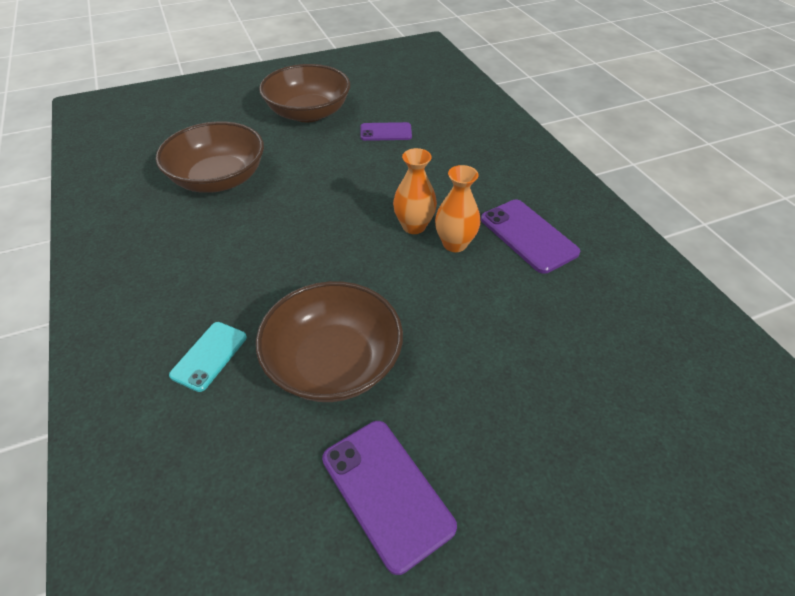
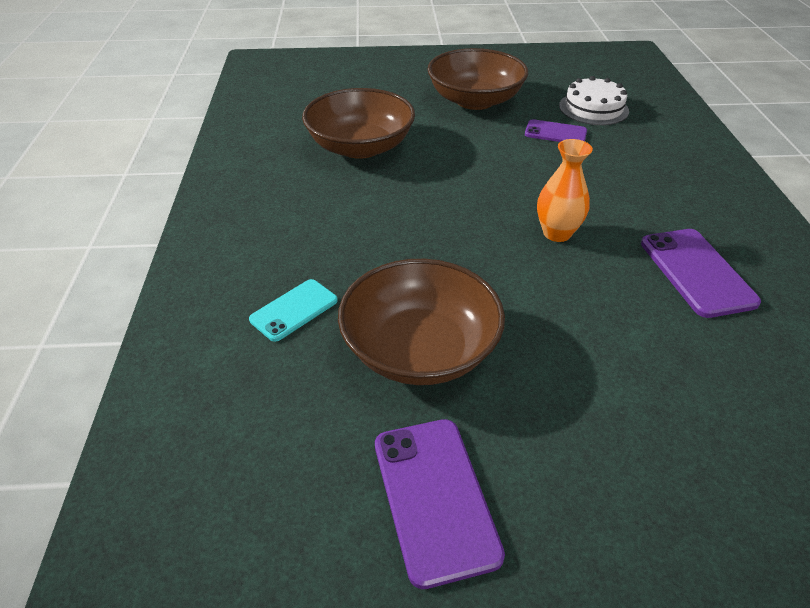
camera: 20 degrees right, 5 degrees down
orange vase [435,165,480,252] -> none
none -> white cake [559,76,629,125]

